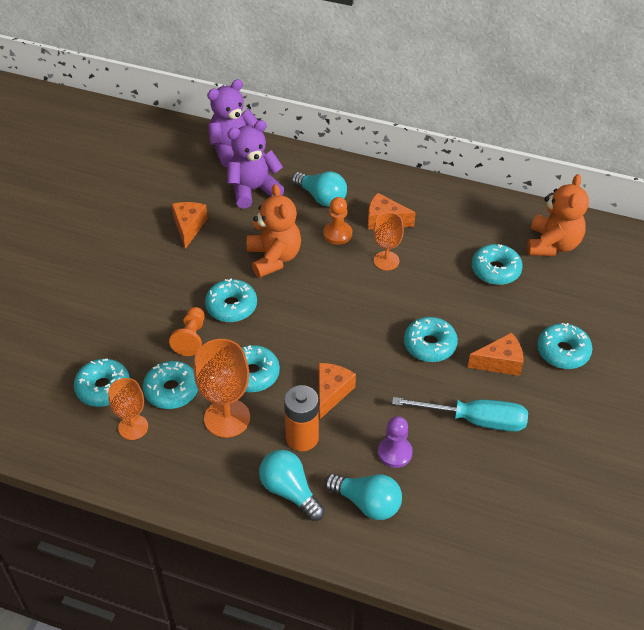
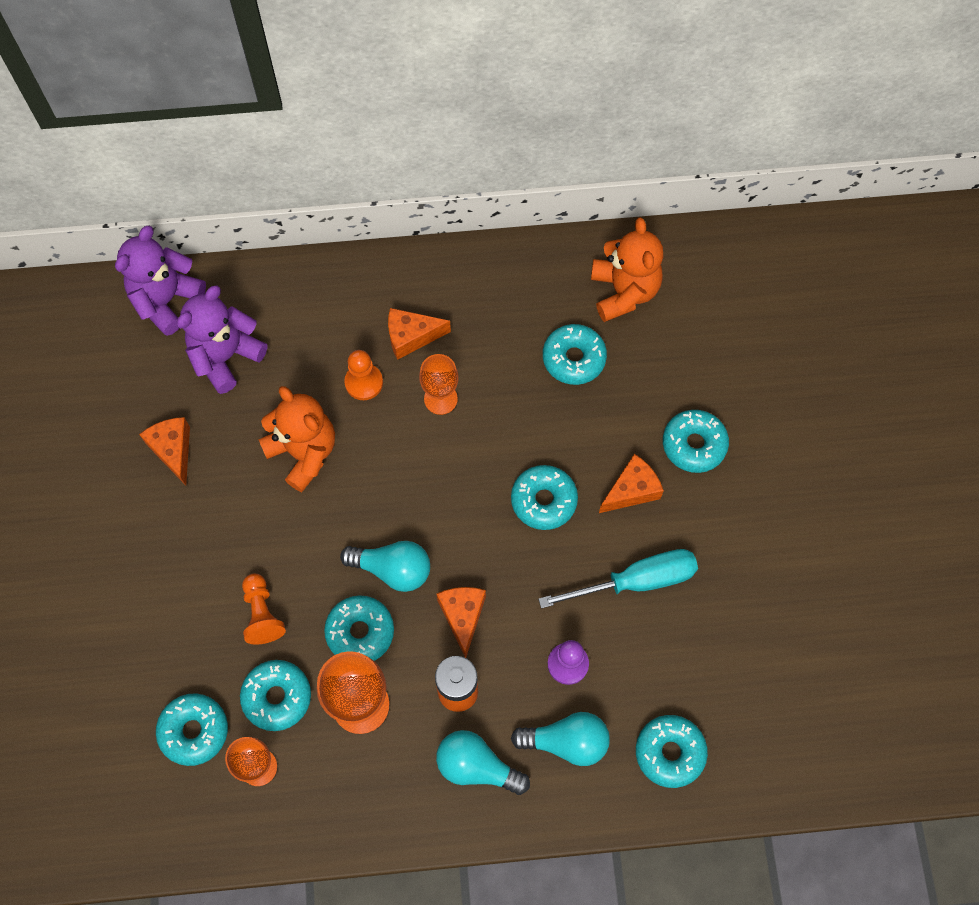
camera: 25 degrees left, 20 degrees up
turquoise donut [205,278,257,322] -> turquoise donut moved to [636,715,708,788]
turquoise light bulb [292,172,347,207] -> turquoise light bulb moved to [340,541,430,592]

